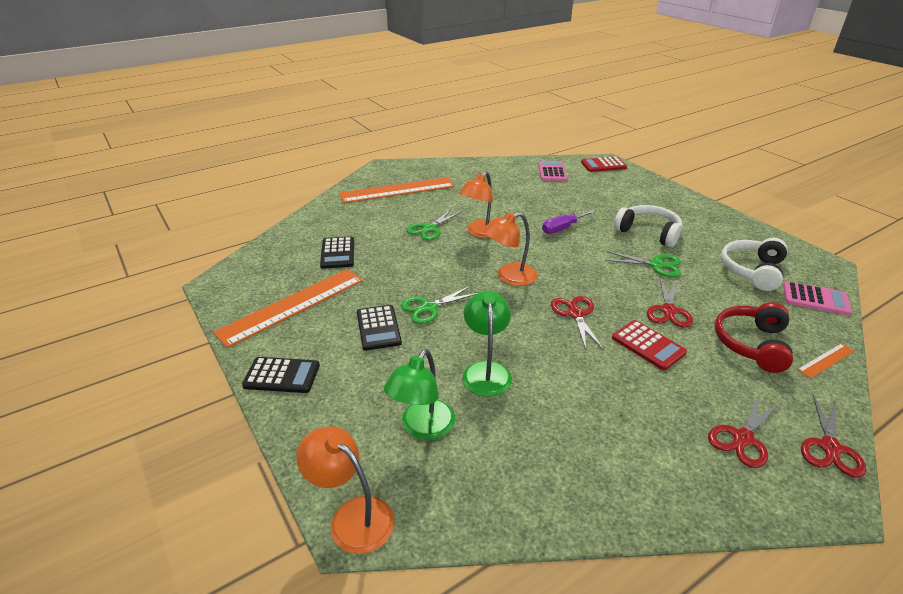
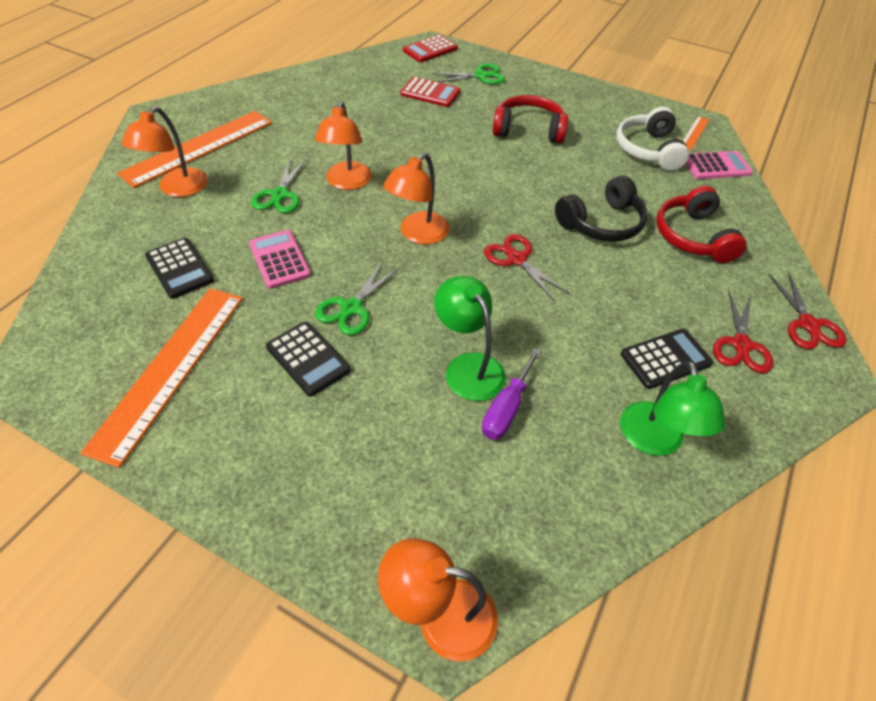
camera: 30 degrees left, 15 degrees up
black calculator [242,357,320,393] -> black calculator moved to [621,329,713,389]
green lamp [384,349,455,440] -> green lamp moved to [620,361,726,456]
pink calculator [538,161,567,181] -> pink calculator moved to [249,230,311,289]
purple screwdriver [542,210,596,234] -> purple screwdriver moved to [482,348,541,440]
green scissors [605,251,681,277] -> green scissors moved to [432,63,505,84]
red calculator [612,320,687,370] -> red calculator moved to [400,77,460,107]
white headphones [614,205,682,247] -> red headphones [493,95,568,143]
red scissors [647,279,693,328] -> black headphones [555,176,648,242]
orange ruler [797,343,854,378] -> orange ruler moved to [683,116,709,150]
none -> orange lamp [122,107,208,197]

